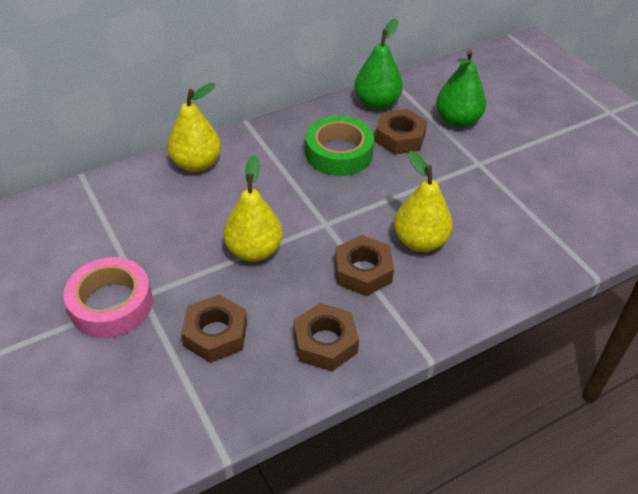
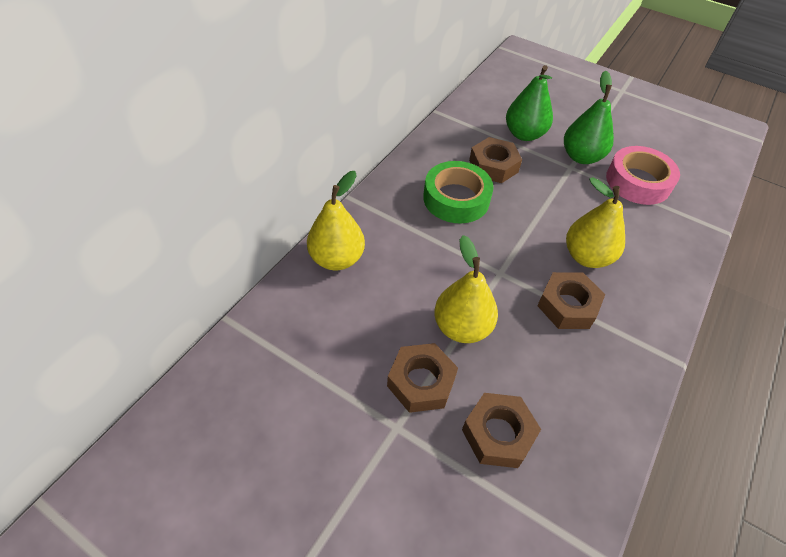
camera: 30 degrees left, 5 degrees up
pink tape [64,257,153,338] -> pink tape moved to [606,146,680,205]
brown nut [294,303,359,371] -> brown nut moved to [387,343,458,413]
green pear [354,19,403,110] -> green pear moved to [564,71,614,164]

